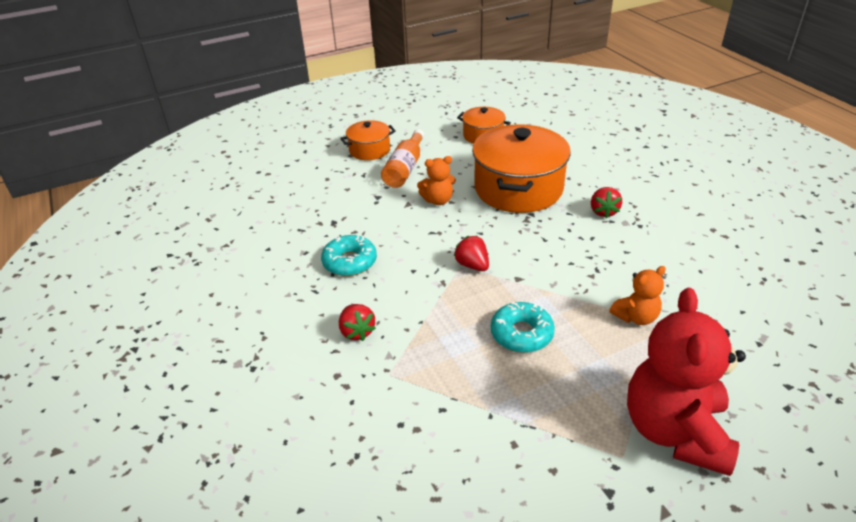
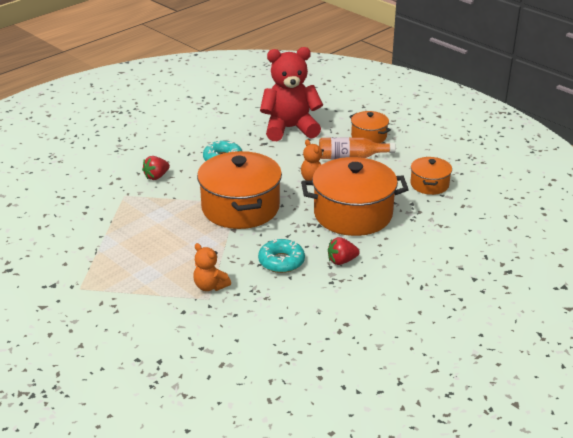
camera: 70 degrees right, 5 degrees down
red strawberry [454,236,489,271] -> orange pot [197,151,282,229]
turquoise donut [491,302,555,353] -> turquoise donut moved to [258,238,305,273]
red teddy bear [627,288,746,476] -> red teddy bear moved to [260,47,323,141]

